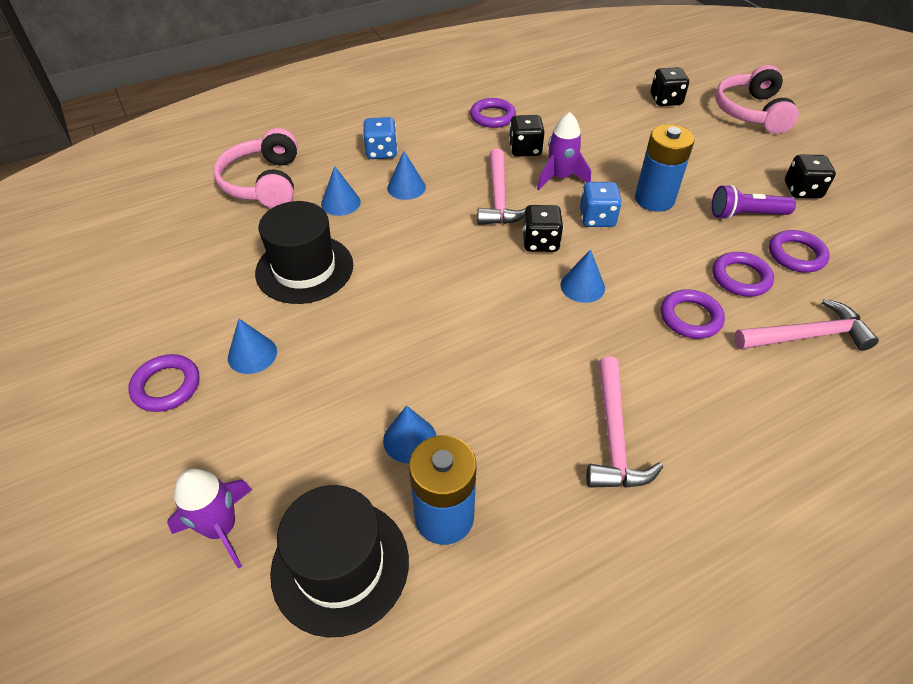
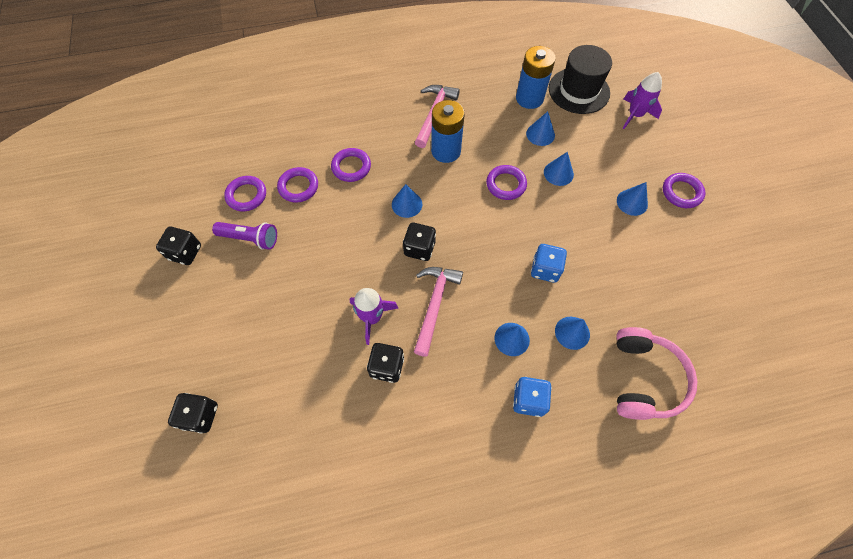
camera: 165 degrees left, 15 degrees up
black hat [255,201,353,304] -> none
purple ring [470,98,516,128] -> purple ring moved to [486,165,527,200]
blue dice [580,182,622,227] -> blue dice moved to [531,244,567,283]
blue battery [635,124,695,212] -> blue battery moved to [431,100,465,163]
pink headphones [715,65,799,134] -> none
pink hammer [734,299,879,351] -> none
none -> blue cone [544,152,574,186]

